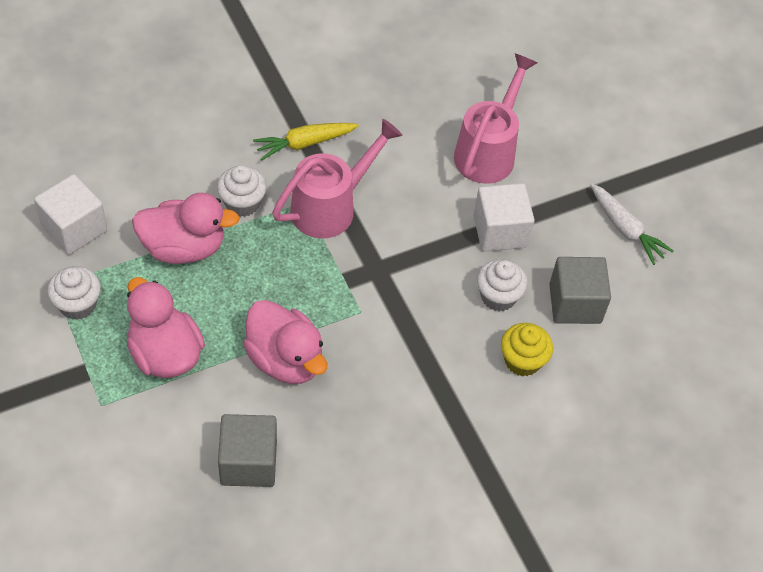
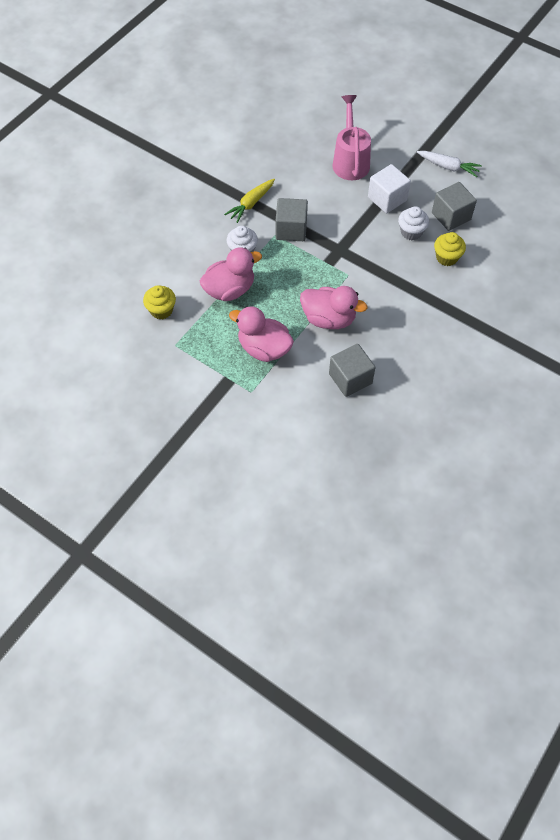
camera: 25 degrees left, 5 degrees up
white cube [34,174,107,255] -> yellow cupcake [143,285,176,319]
white cupcake [47,266,101,320] -> none
pink watering can [272,119,402,239] -> grey cube [276,198,308,241]

